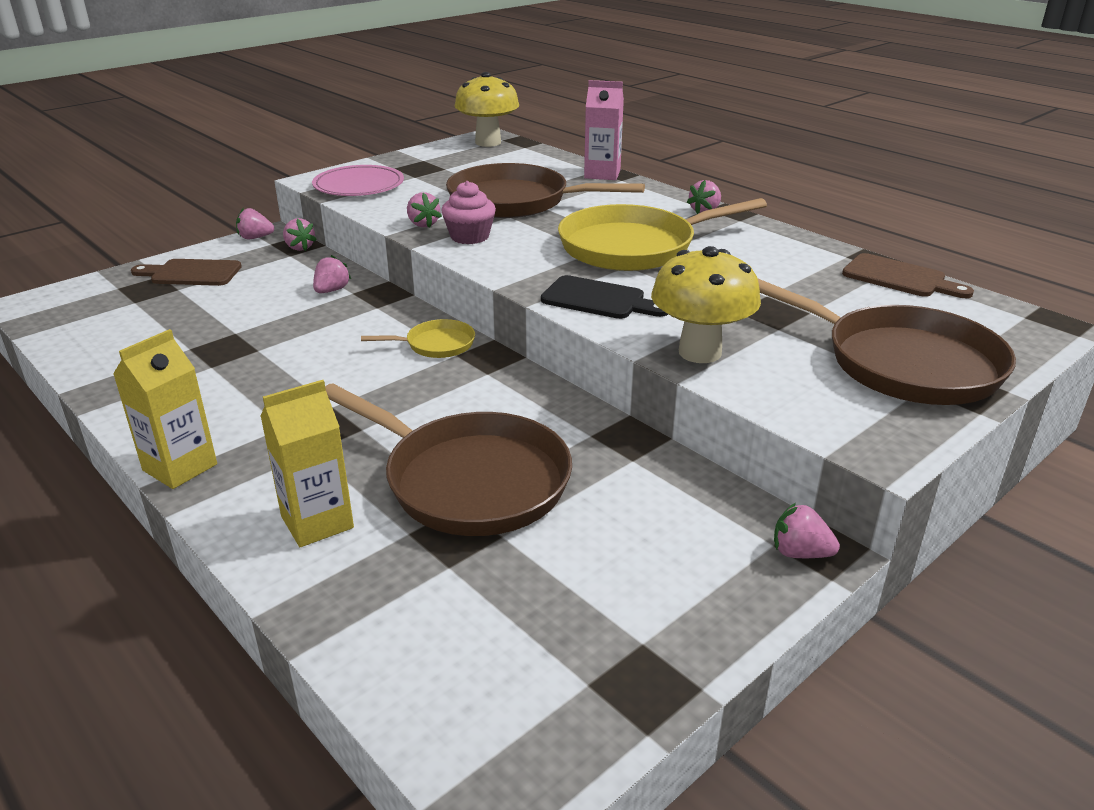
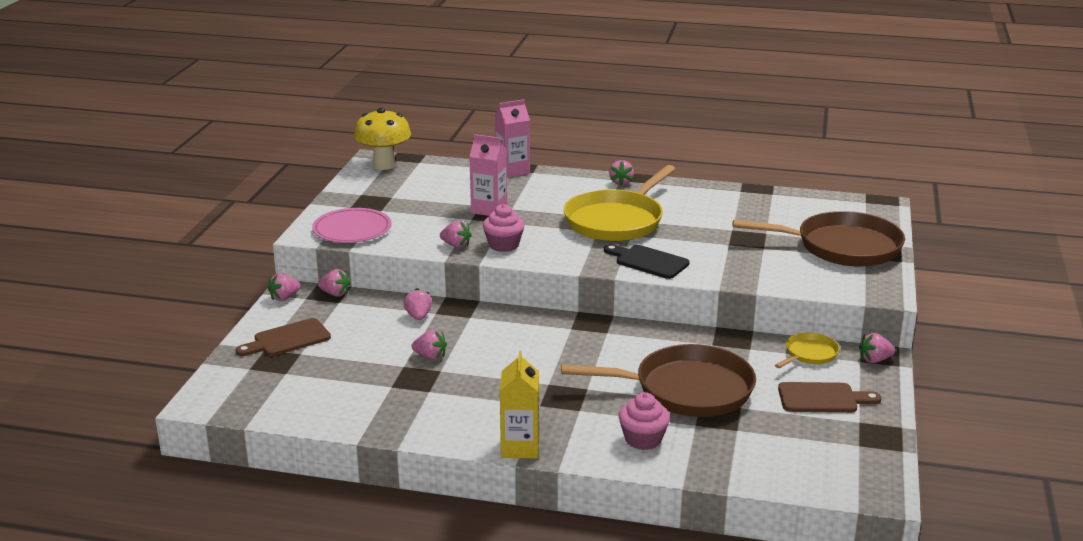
camera: 35 degrees left, 5 degrees down
yellow carton [261,380,354,547] -> pink cupcake [619,392,670,450]
yellow pan [361,319,475,358] -> yellow pan moved to [775,333,839,368]
brown pan [446,163,645,218] -> pink carton [469,134,507,216]
black cutting board [541,275,668,319] -> black cutting board turned 135 degrees counterclockwise [604,244,689,279]
yellow mushroom [651,246,761,363] -> none
brown cutting board [842,253,974,298] -> brown cutting board moved to [778,382,881,413]
none -> pink strawberry [412,330,447,360]

